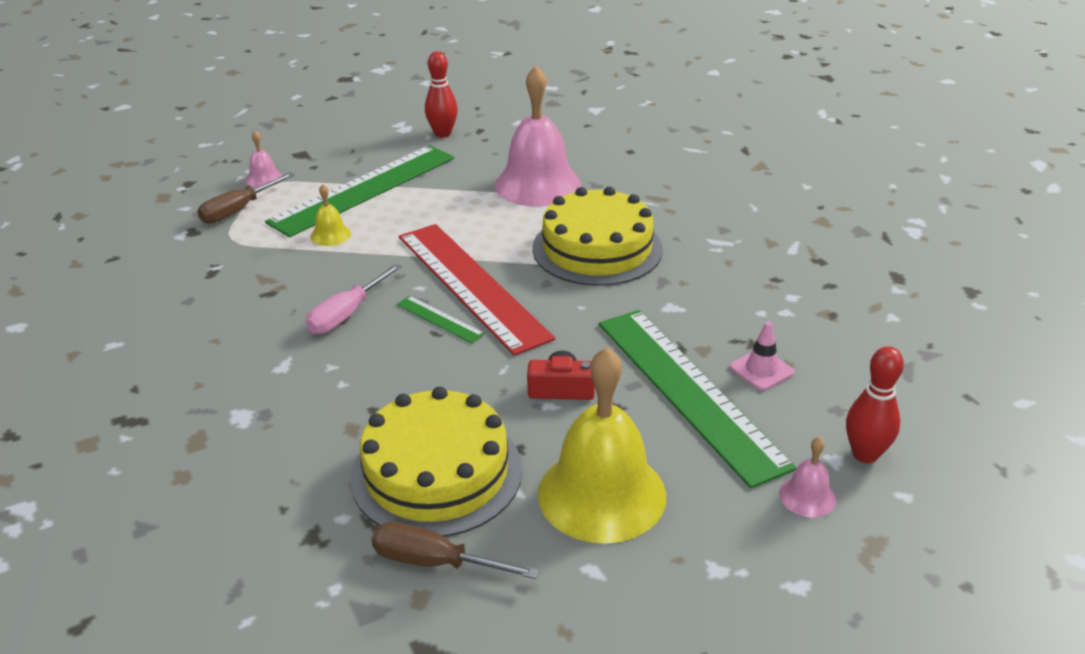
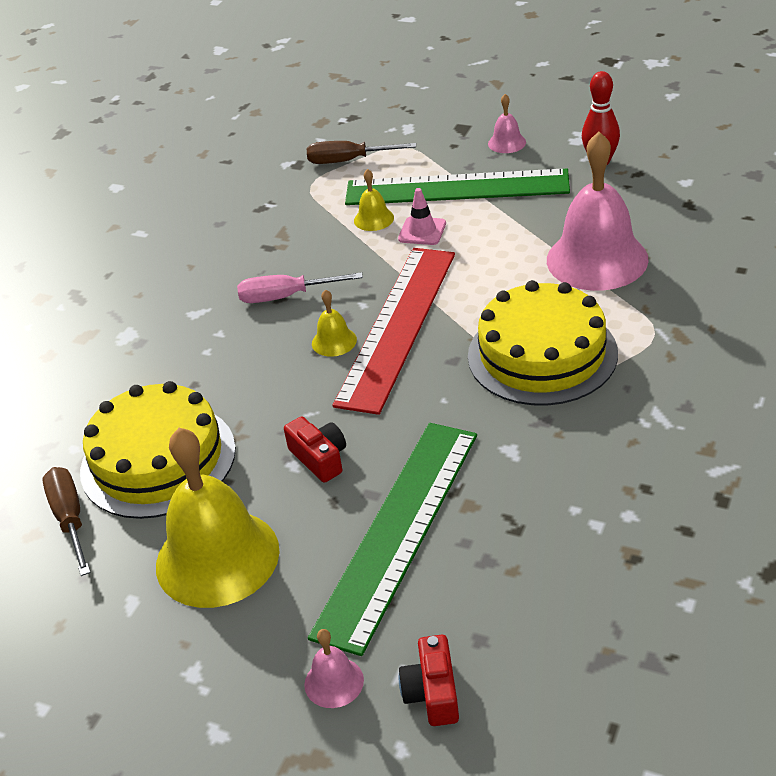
camera: 55 degrees right, 5 degrees up
pink bell [245,130,283,188] -> pink bell moved to [488,94,526,153]
green ruler [396,296,485,343] -> yellow bell [312,289,357,357]
pink traffic cone [730,321,795,391] -> pink traffic cone moved to [398,188,446,245]
red bowling pin [846,346,904,463] -> red camera [399,635,459,726]

